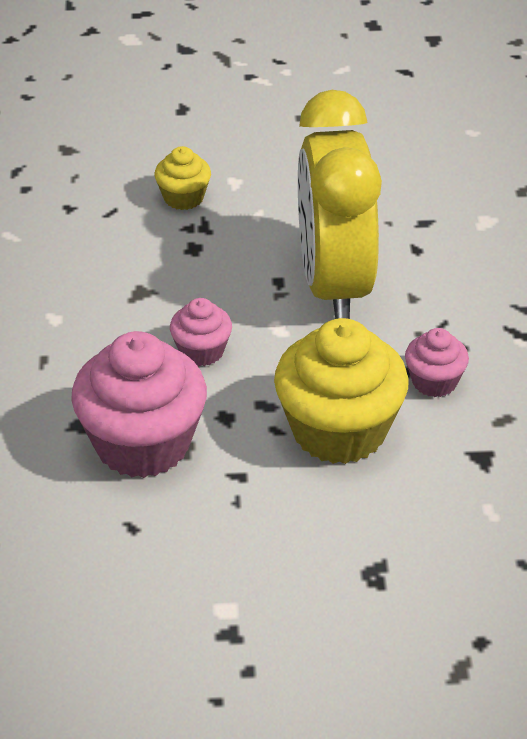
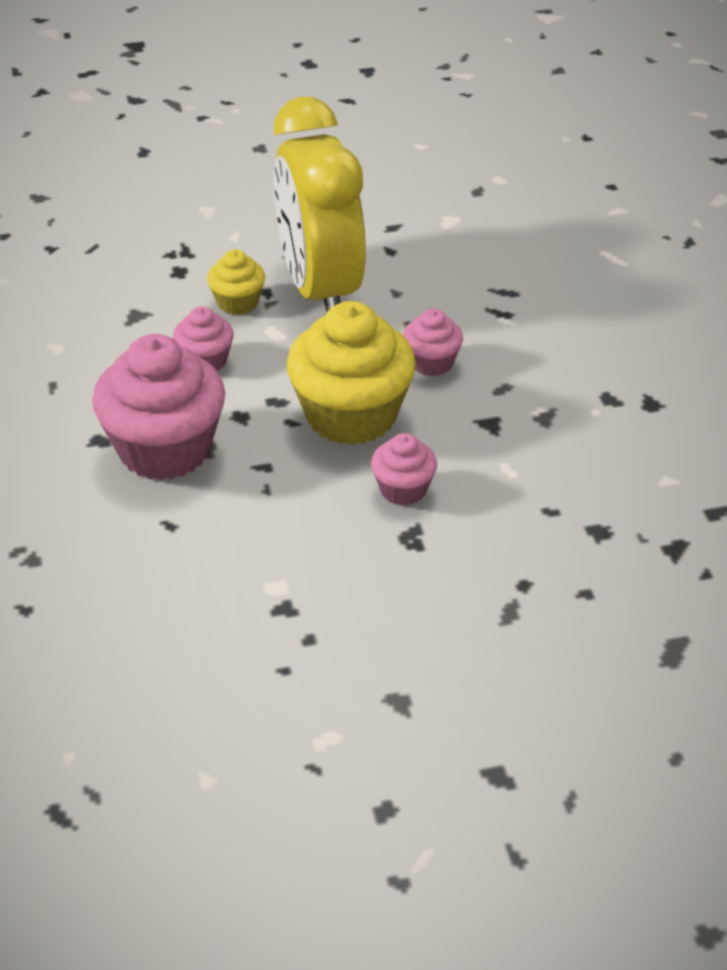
camera: 10 degrees left, 0 degrees up
yellow cupcake [155,146,211,210] -> yellow cupcake moved to [207,249,265,315]
none -> pink cupcake [371,433,437,505]

